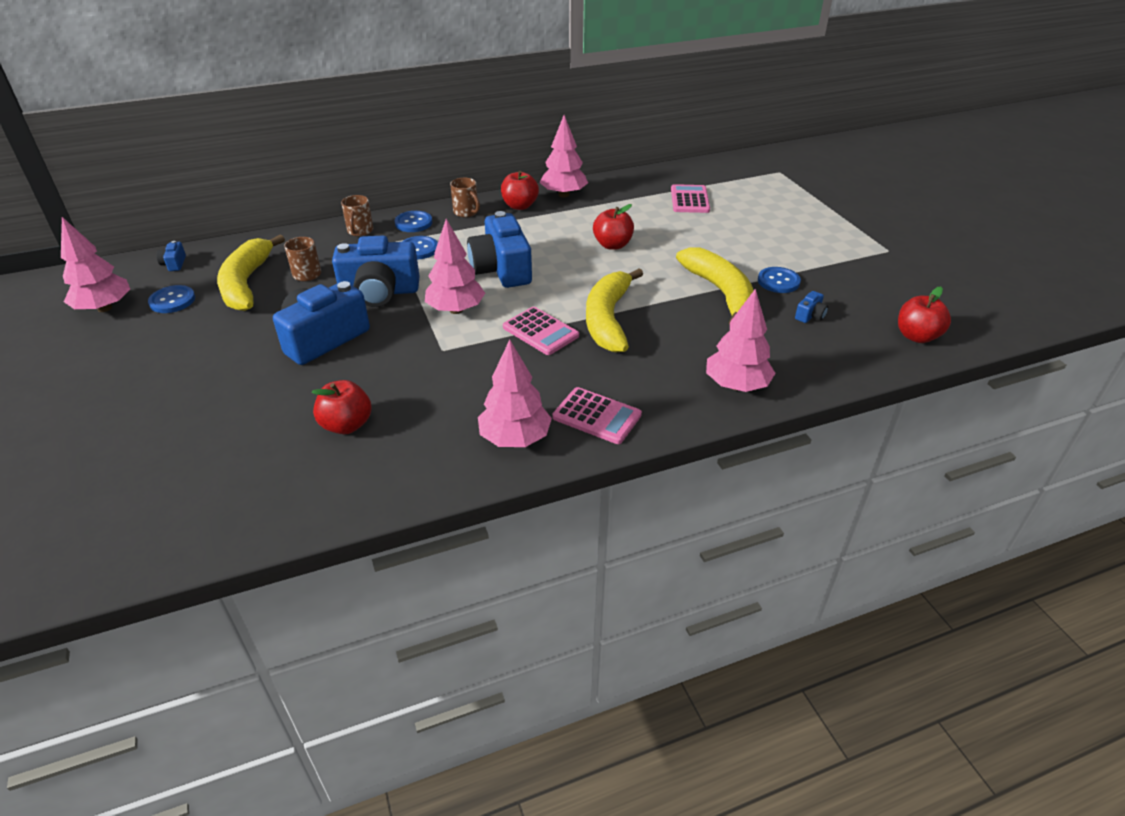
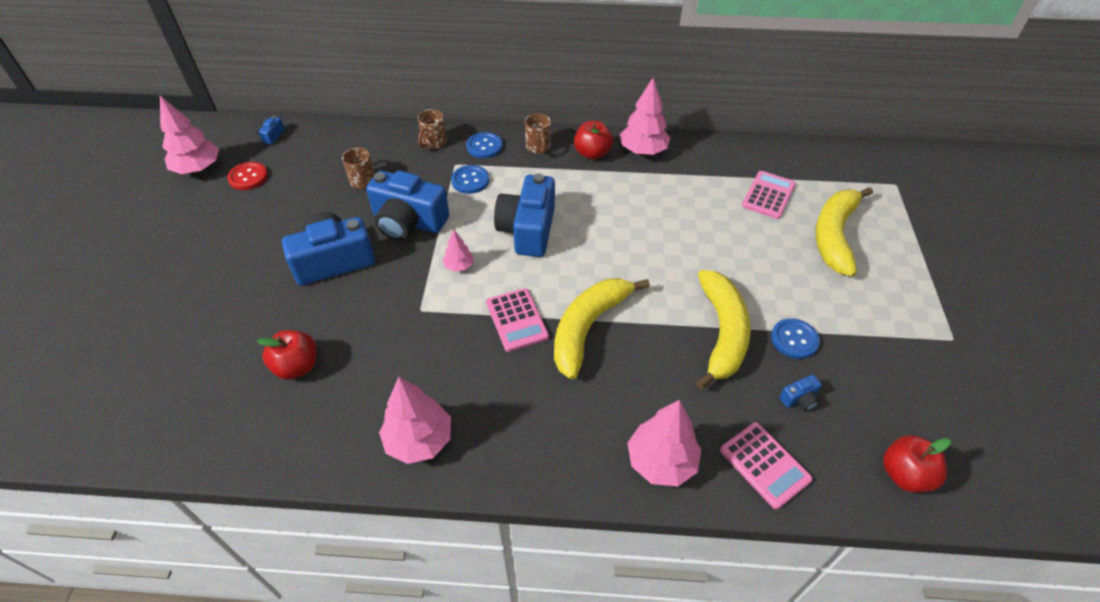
camera: 25 degrees right, 10 degrees up
blue button [148,285,195,313] -> red button [227,162,268,190]
yellow banana [217,234,285,311] -> yellow banana moved to [815,187,873,277]
pink tree [425,219,485,314] -> pink tree [443,230,474,272], size x0.53
pink calculator [553,387,642,444] -> pink calculator moved to [720,422,813,509]
red apple [593,204,634,250] -> none

